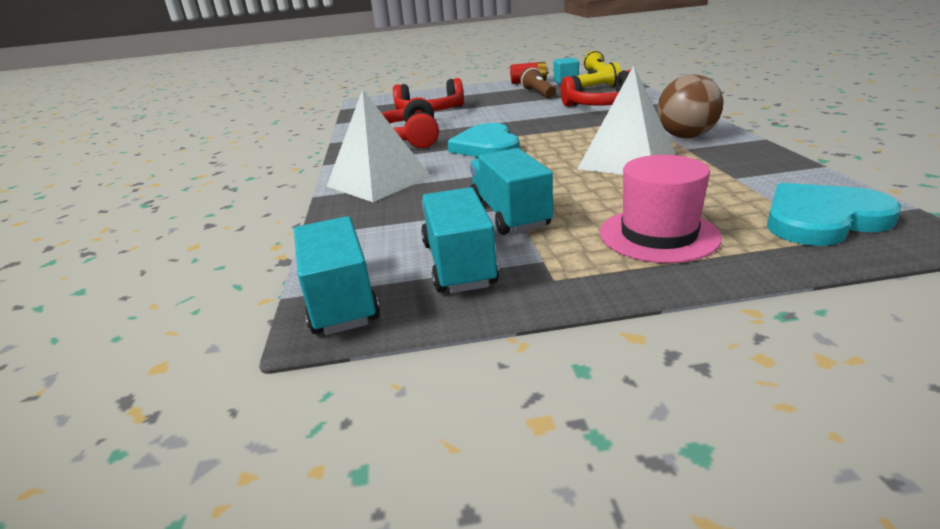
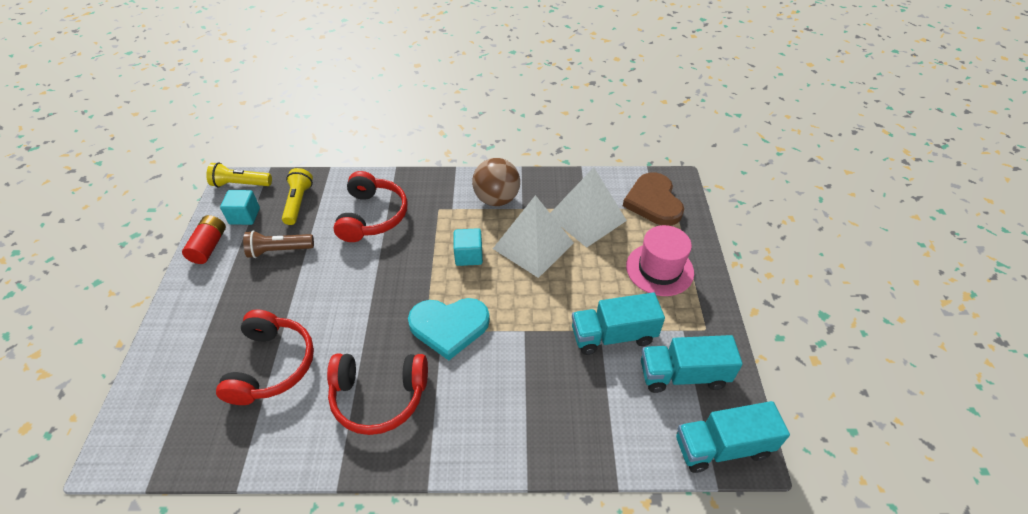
camera: 85 degrees left, 20 degrees up
white pyramid [326,89,431,202] -> white pyramid moved to [550,167,627,248]
turquoise heart [767,183,901,246] -> brown heart [623,173,684,226]
none -> turquoise cube [454,228,483,266]

